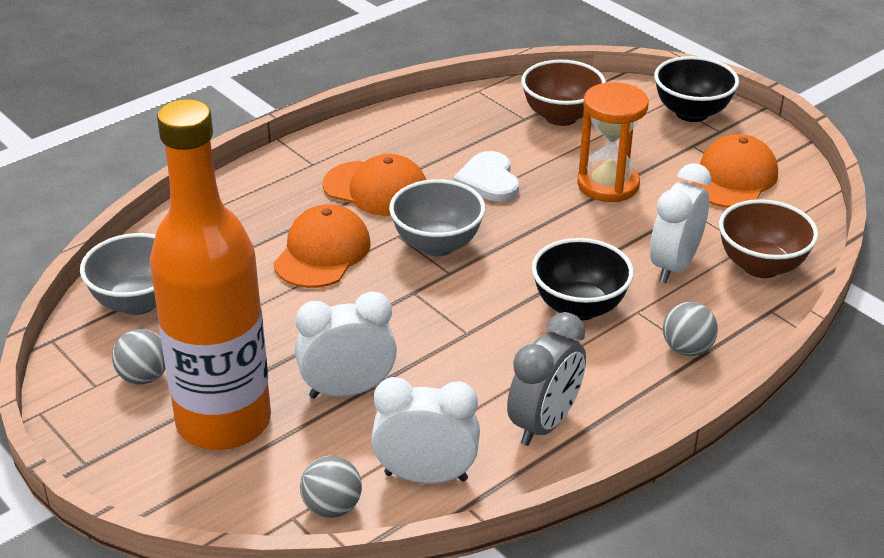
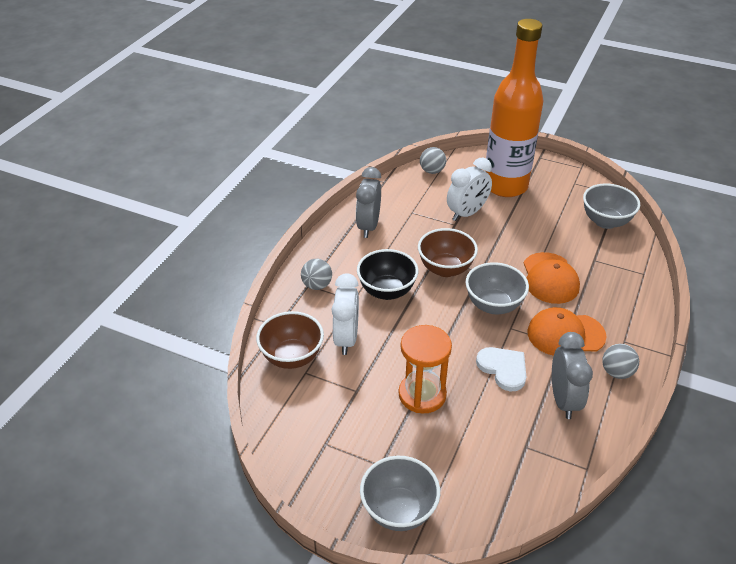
camera: 155 degrees right, 5 degrees up
grey ball [112,329,166,385] -> grey ball moved to [602,344,639,379]
white clock [371,377,480,484] -> none
brown bowl [521,60,606,126] -> brown bowl moved to [418,228,478,277]
black bowl [654,56,739,122] -> grey bowl [360,456,440,531]
orange cap [691,134,778,208] -> none
none -> grey clock [552,332,593,419]

